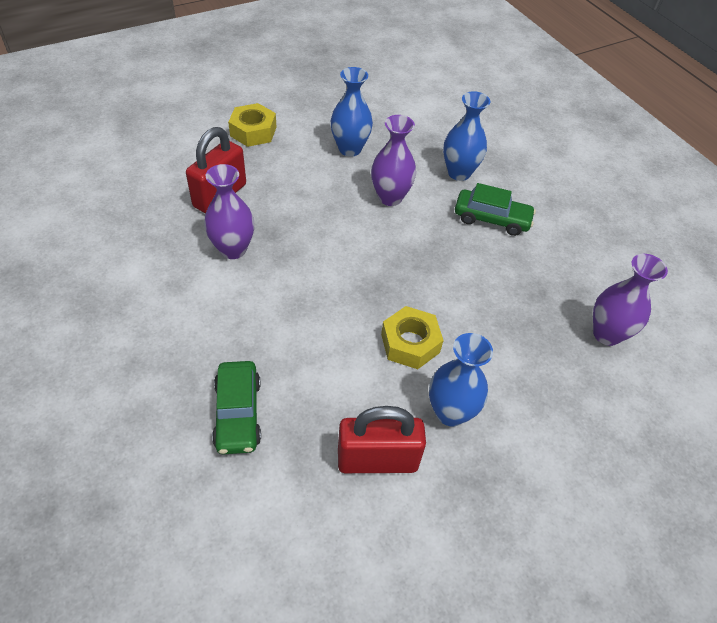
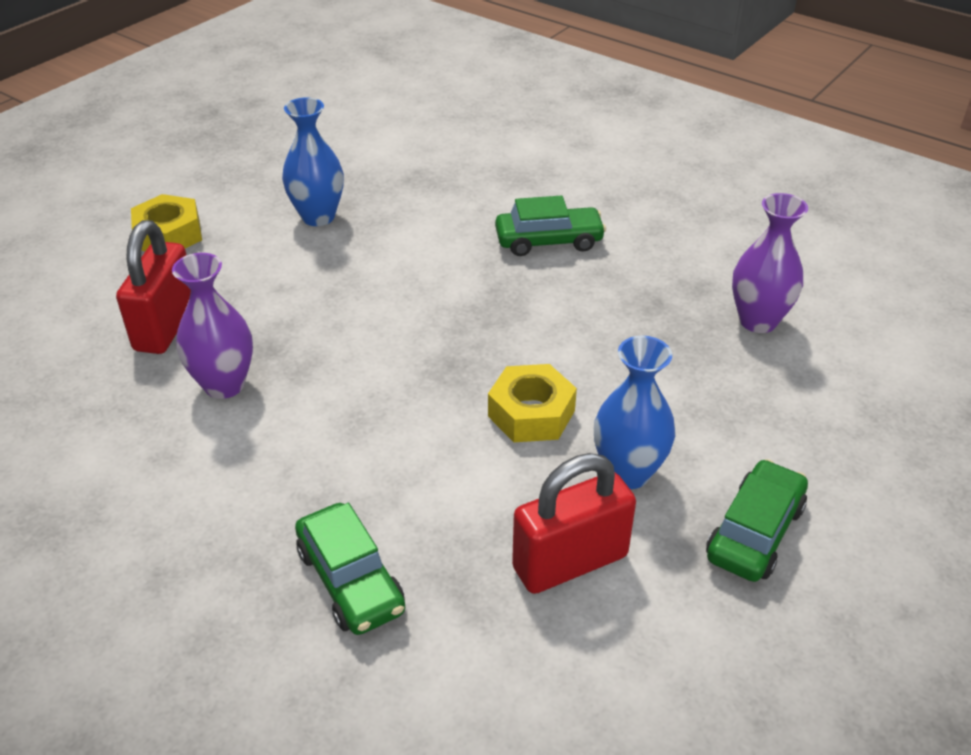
camera: 20 degrees left, 10 degrees down
purple vase [371,115,416,206] -> none
blue vase [443,91,490,181] -> none
none -> green car [706,459,808,582]

